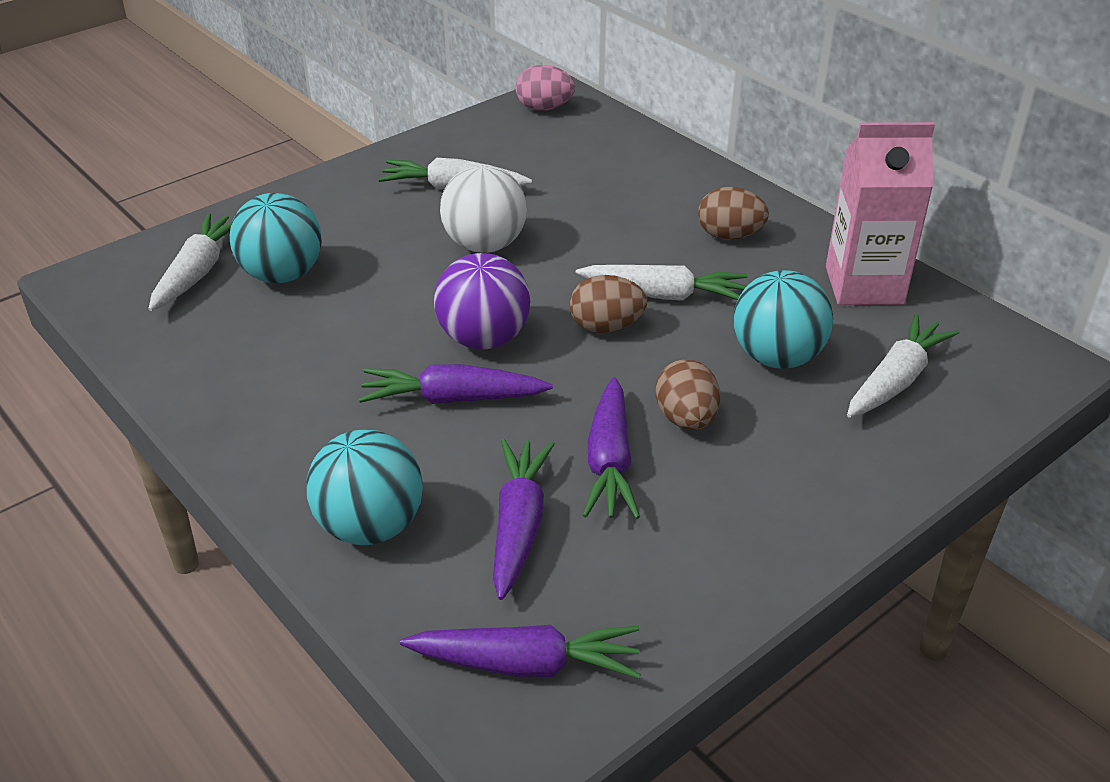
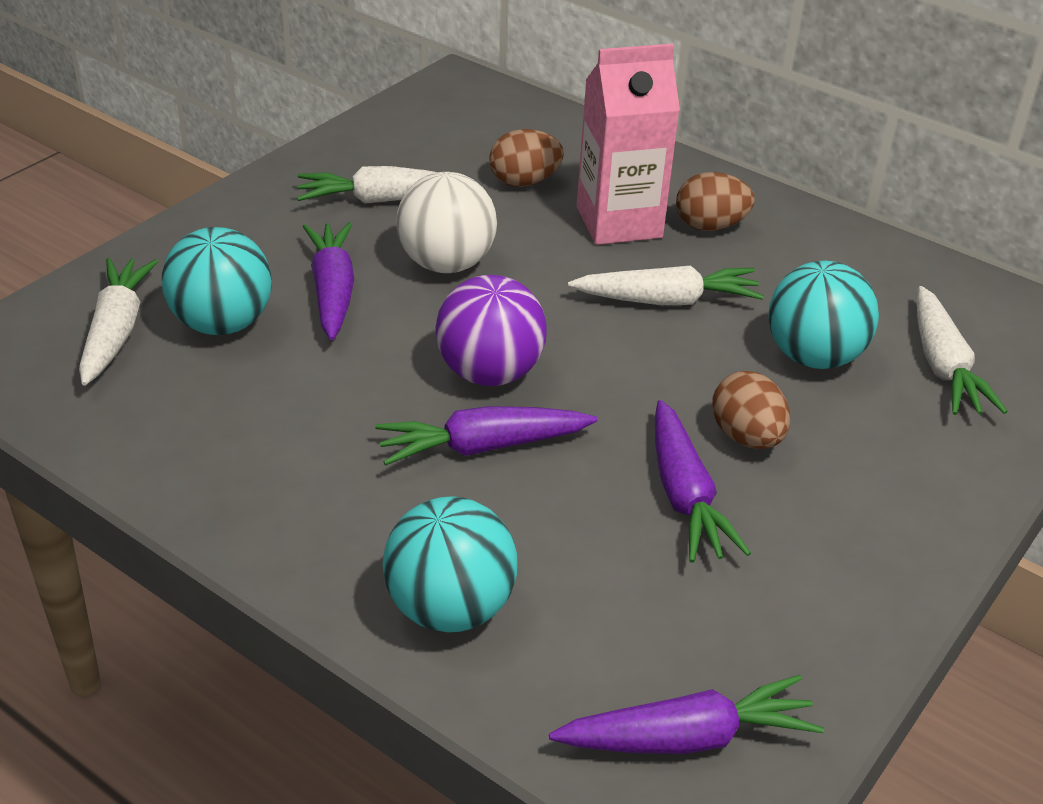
camera: 15 degrees left, 0 degrees up
purple carrot [493,439,555,600] -> purple carrot moved to [303,222,354,340]
pink egg [516,65,575,111] -> none
brown egg [570,275,647,333] -> brown egg moved to [489,129,564,187]
pink carton [826,122,935,305] -> pink carton moved to [577,44,680,245]
white carrot [847,314,960,418] -> white carrot turned 150 degrees clockwise [916,286,1008,415]

